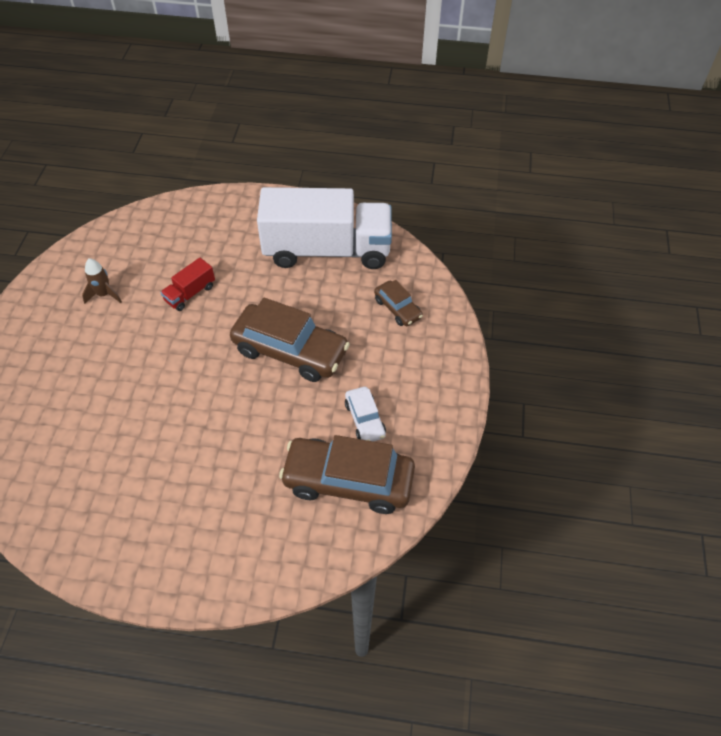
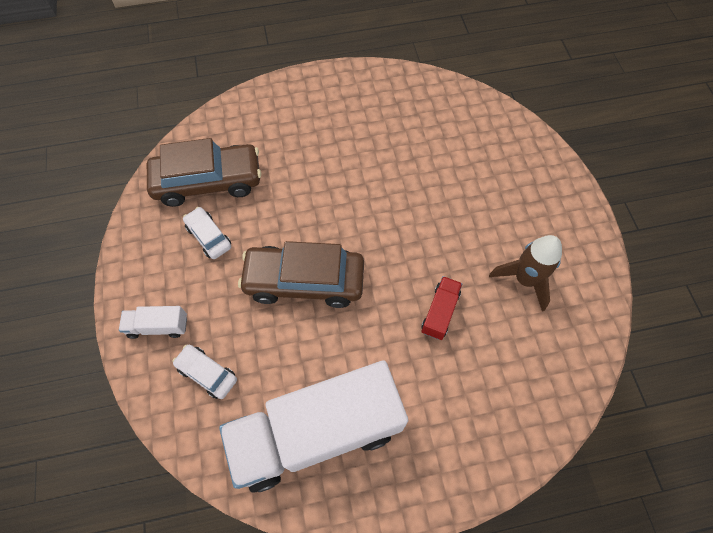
camera: 160 degrees right, 10 degrees up
brown rocket [82,258,122,304] -> brown rocket [489,235,562,312], size x1.56
brown car [374,280,423,326] -> white car [172,345,237,399]
none -> white truck [119,306,187,339]

